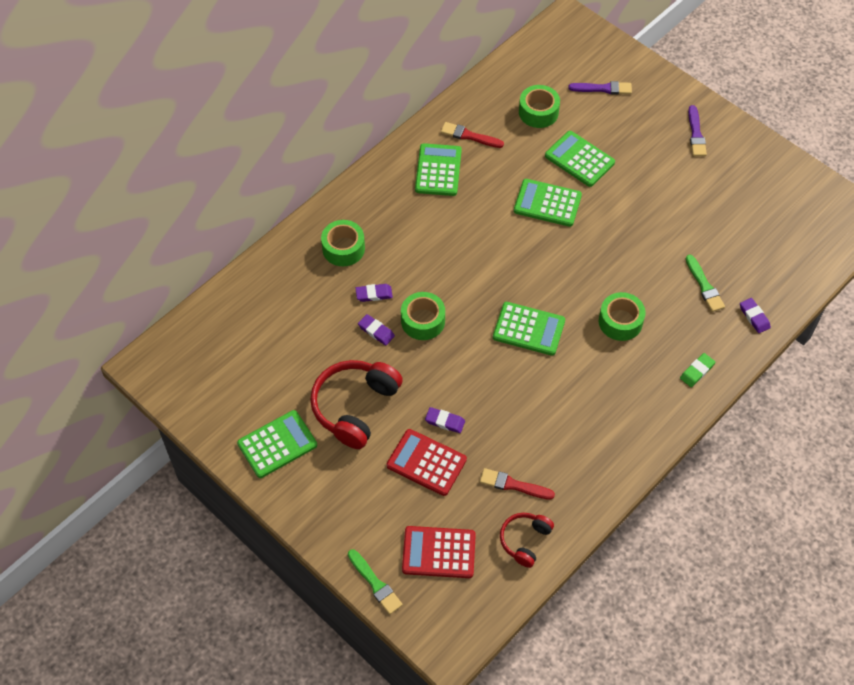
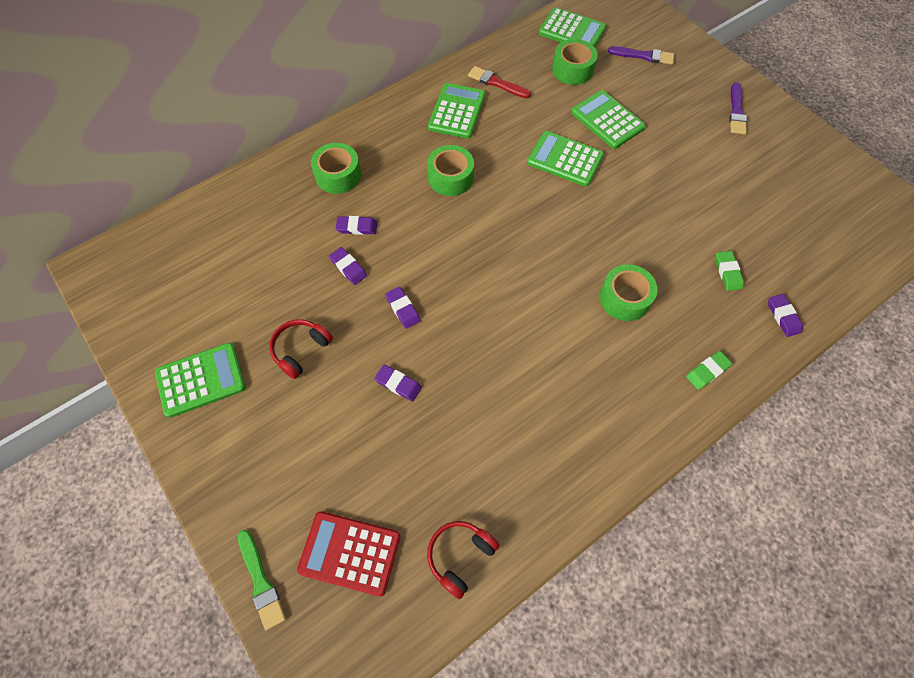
camera: 10 degrees right, 5 degrees up
red headphones [310,360,403,449] -> red headphones [269,319,333,379], size x0.56
red calculator [387,429,467,496] -> none
green tape [401,292,445,340] -> green tape moved to [427,145,474,196]
red brush [480,468,555,500] -> none
green calculator [493,302,565,356] -> green calculator moved to [539,7,606,47]
green brush [686,255,725,312] -> green eraser [715,251,744,291]
none -> purple eraser [385,287,421,329]

